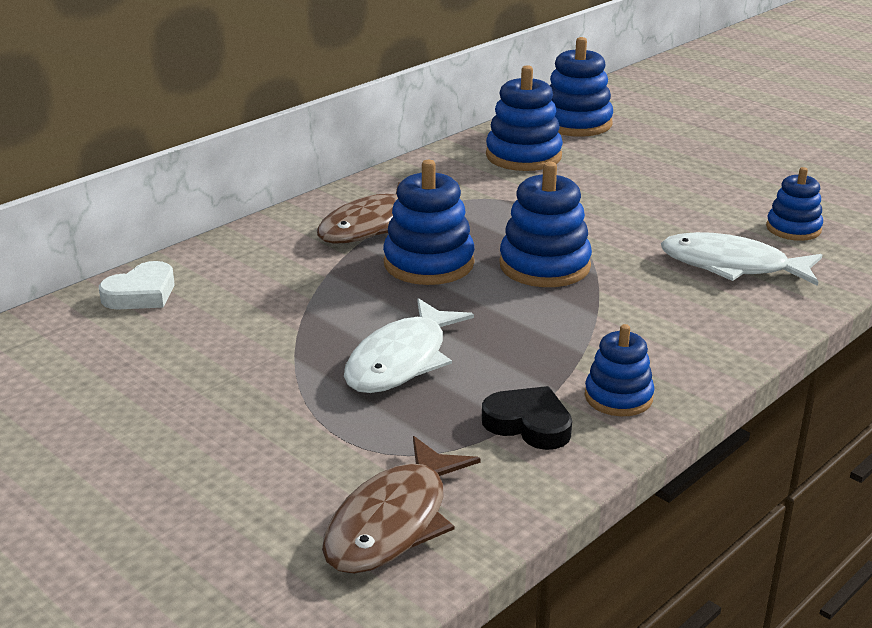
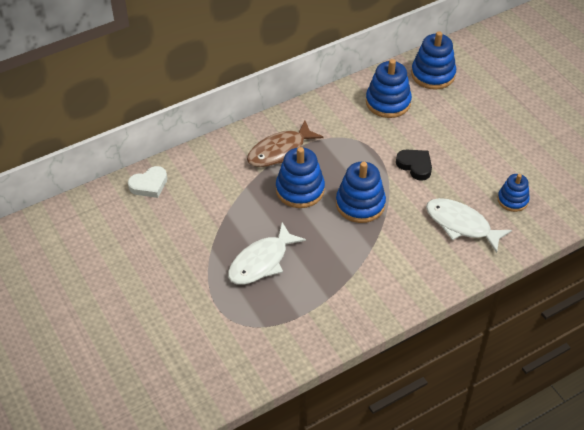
camera: 15 degrees right, 20 degrees up
brown fish [322,436,481,574] -> none
black heart [482,386,572,450] -> black heart moved to [396,150,432,181]
blue stacking toy [585,324,655,416] -> none

